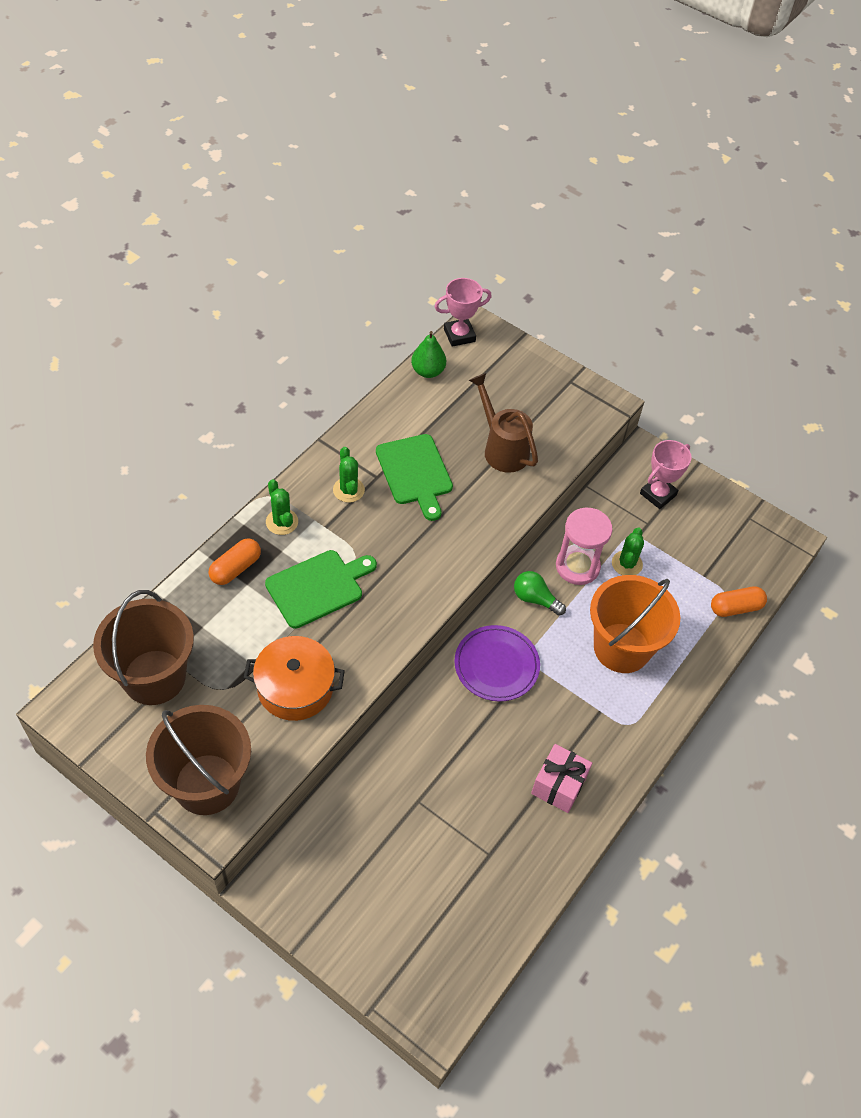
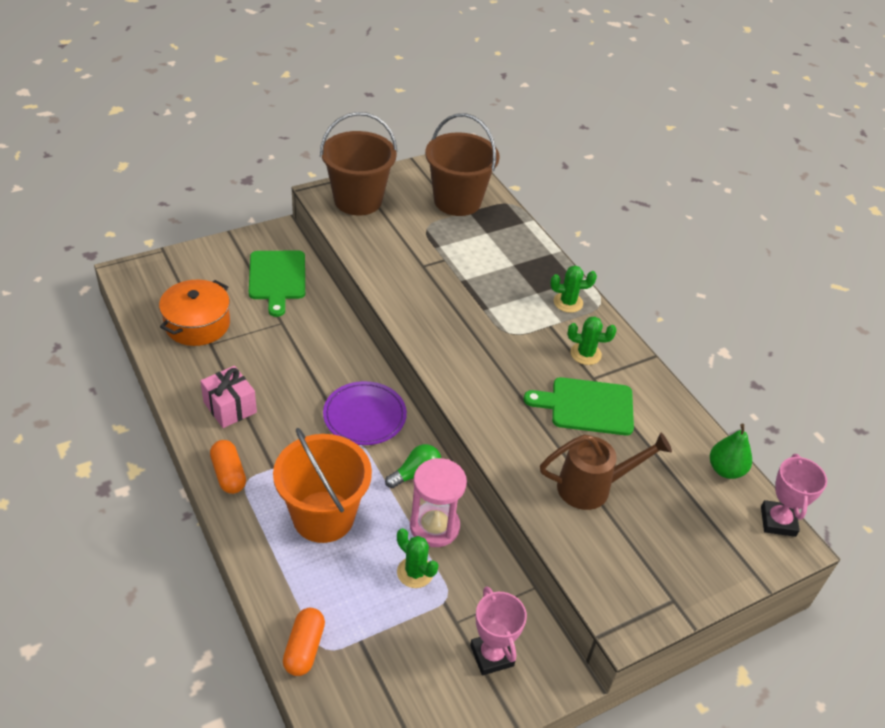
camera: 115 degrees right, 10 degrees down
orange capsule [208,538,261,585] -> orange capsule moved to [210,440,246,494]
orange pot [243,636,345,721] -> orange pot moved to [159,280,230,346]
green cutting board [265,550,377,629] -> green cutting board moved to [249,250,305,317]

